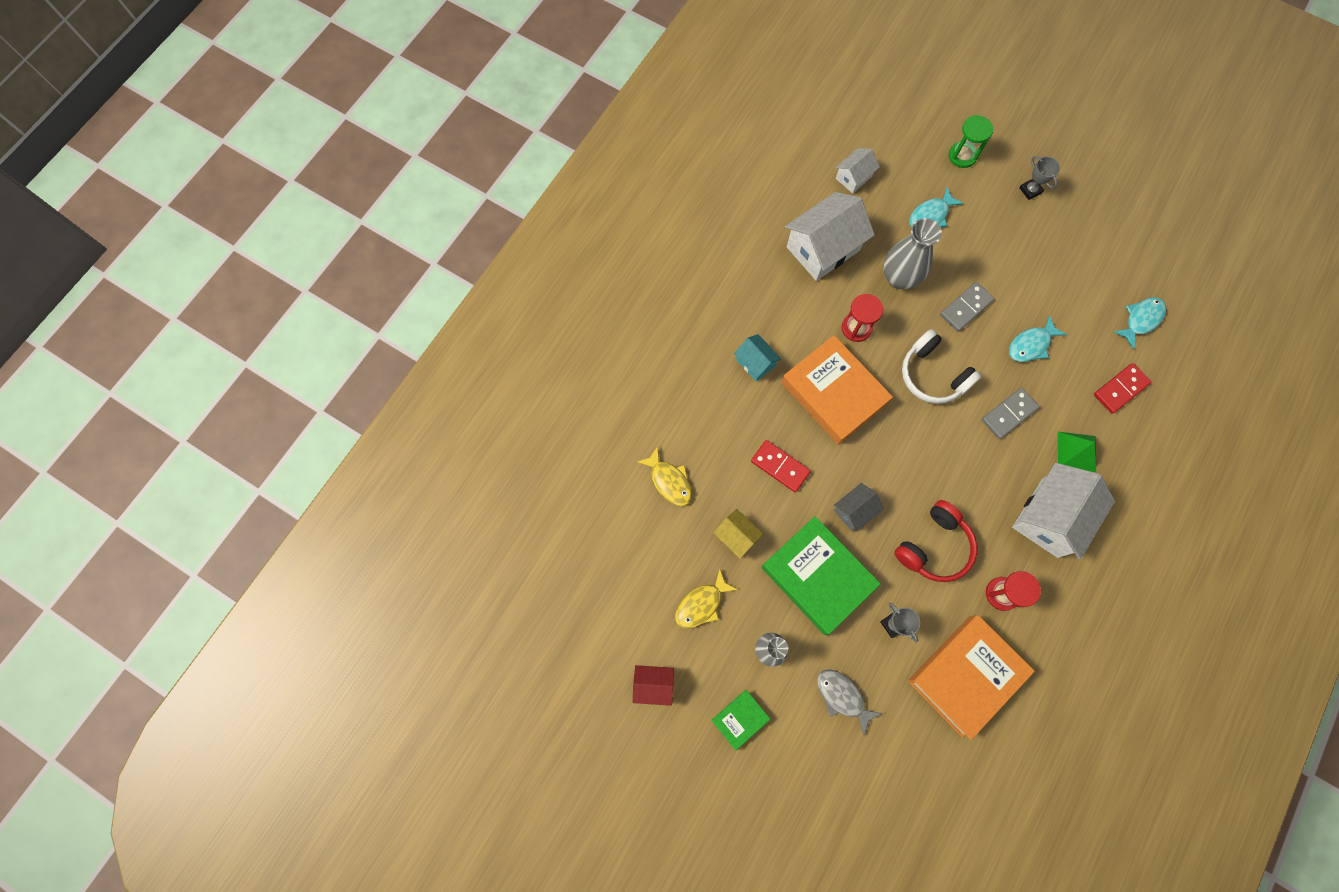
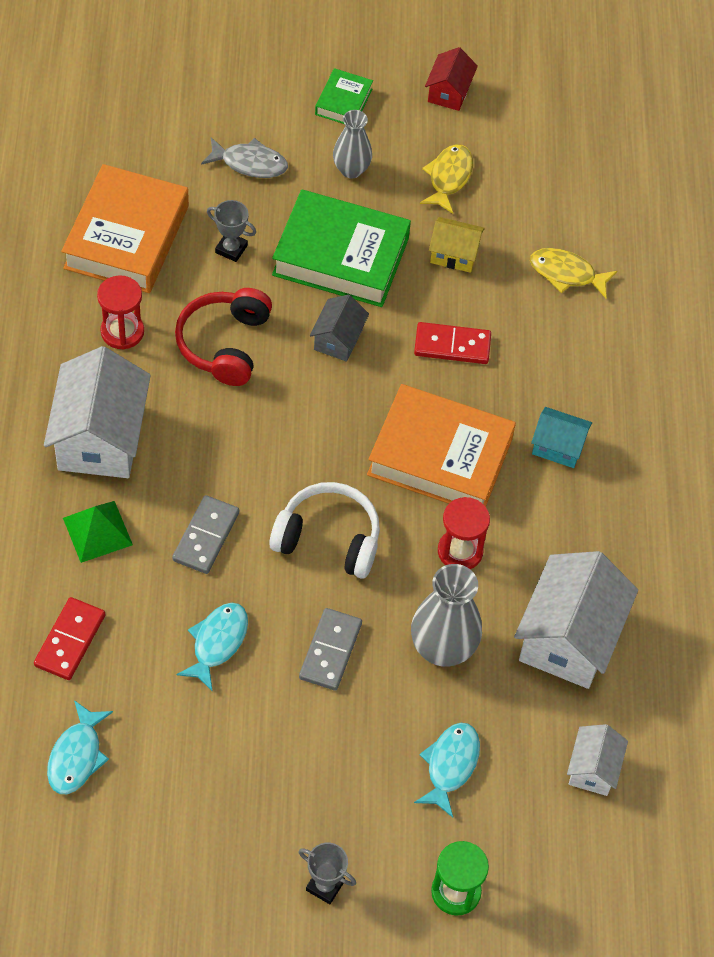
camera: 145 degrees right, 15 degrees down
red house [633,665,674,706] -> red house turned 45 degrees counterclockwise [425,47,478,111]

